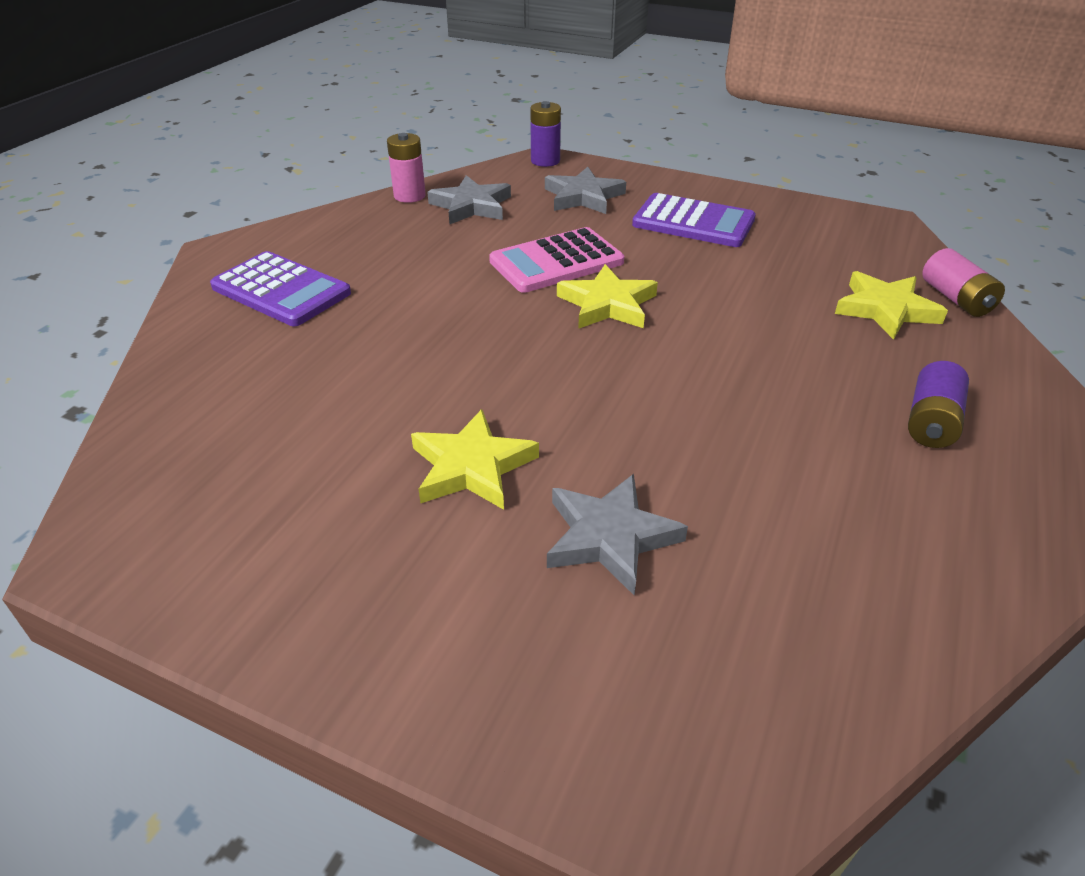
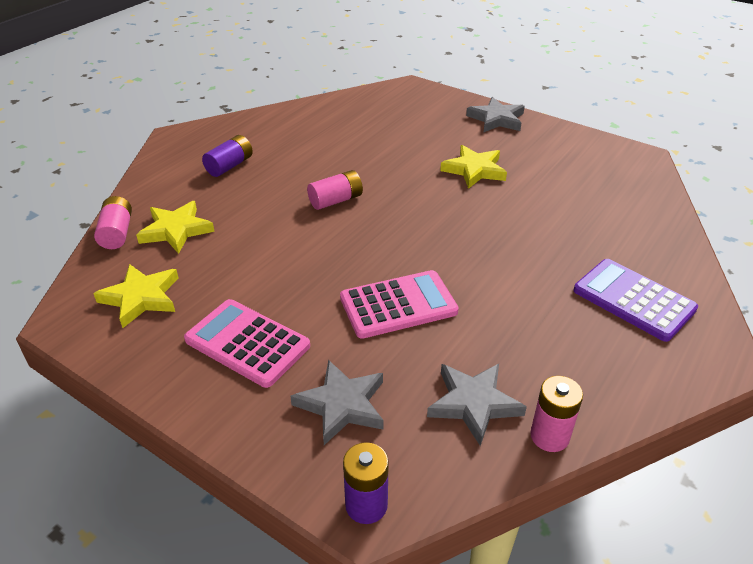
camera: 170 degrees left, 0 degrees up
grey star [547,474,688,596] -> grey star moved to [466,97,525,132]
yellow star [557,264,658,329] -> yellow star moved to [93,264,179,328]
purple calculator [632,193,756,247] -> pink calculator [184,299,310,388]
none -> pink battery [307,170,363,210]

